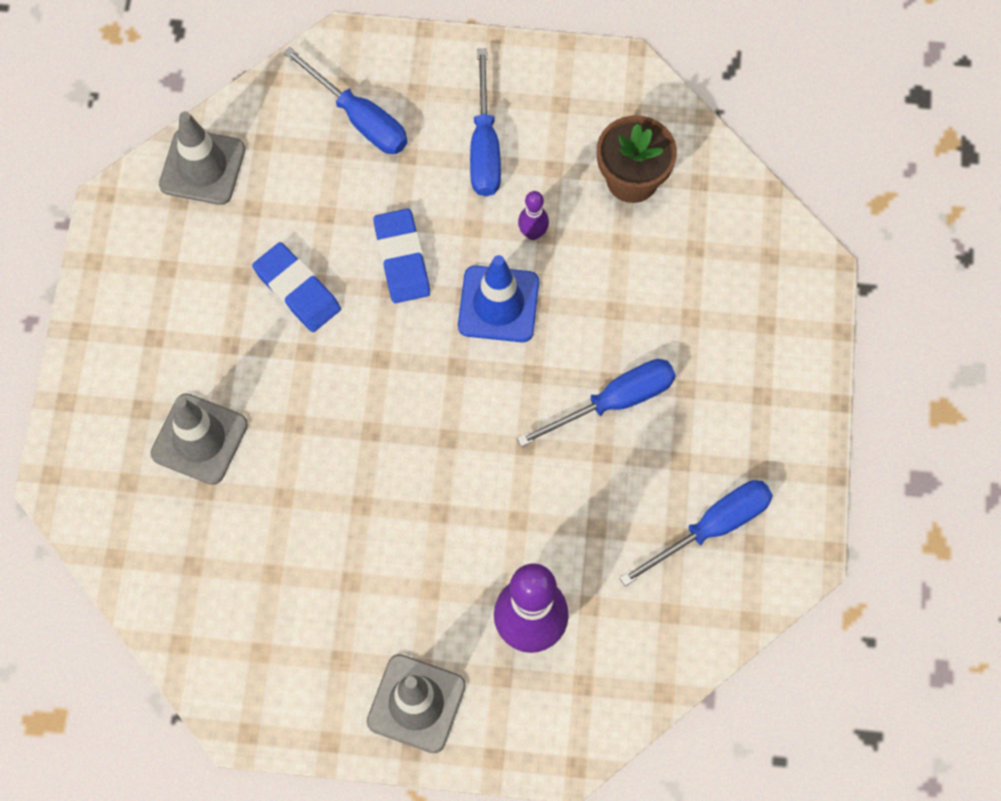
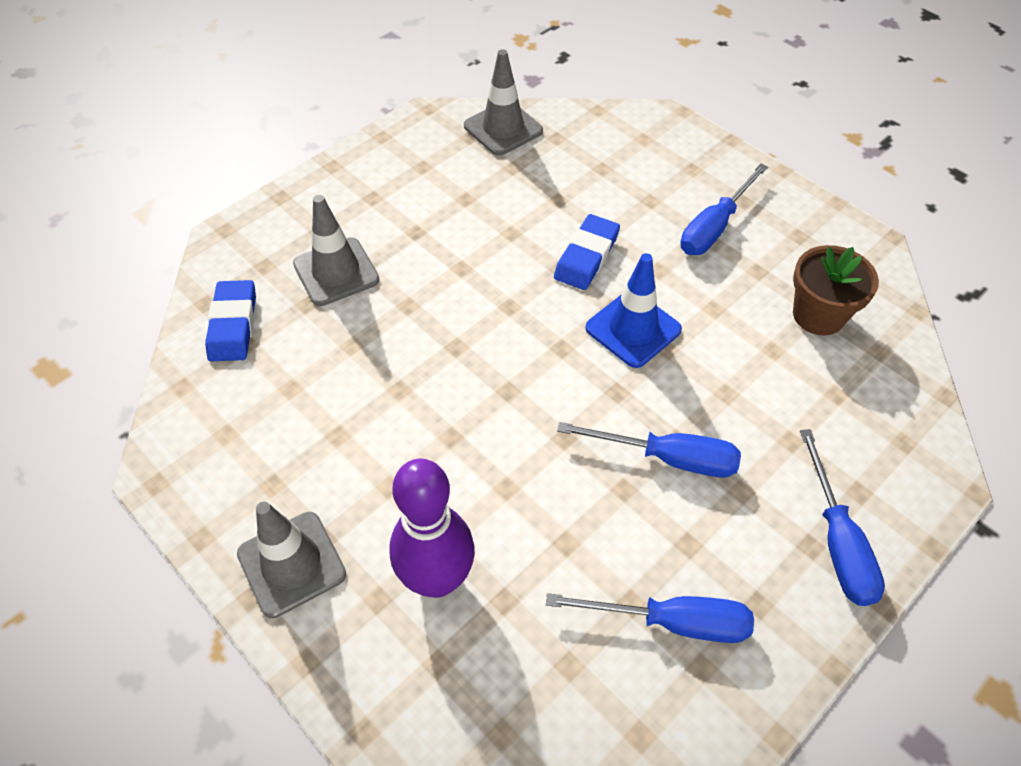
camera: 40 degrees right, 15 degrees down
blue eraser [252,242,341,332] -> blue eraser moved to [205,280,256,361]
blue screwdriver [283,47,408,154] -> blue screwdriver moved to [800,429,885,606]
purple bowling pin [518,191,549,240] -> none

